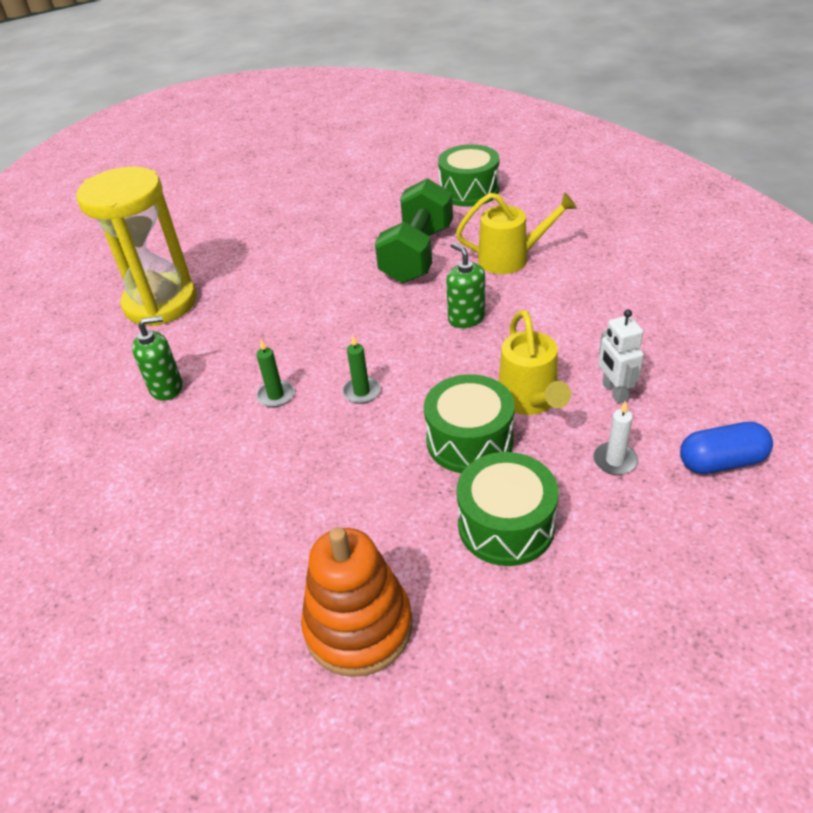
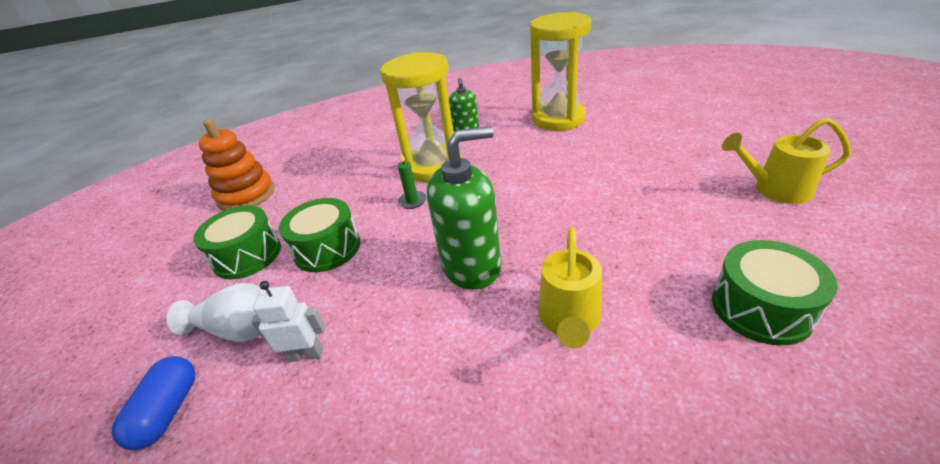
camera: 105 degrees right, 5 degrees down
green candle [256,339,294,407] -> yellow hourglass [380,52,461,182]
green dumbbell [375,178,453,283] -> none
green soap dispenser [446,242,485,328] -> green soap dispenser [427,126,501,290], size x1.80
yellow watering can [499,310,571,415] -> yellow watering can moved to [722,118,851,204]
white candle [593,401,638,475] -> white vase [167,283,261,342]

